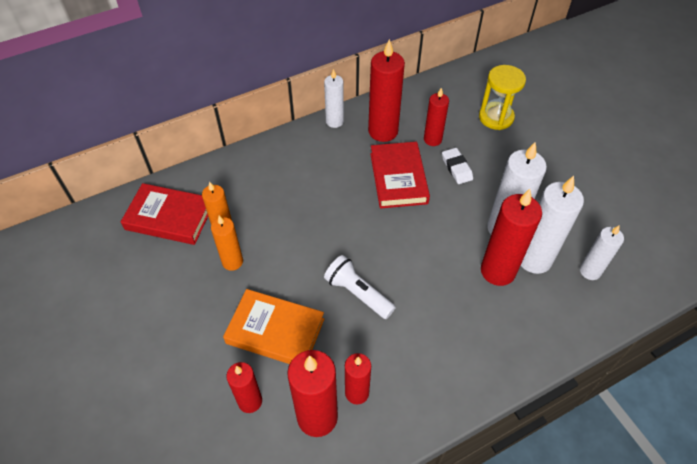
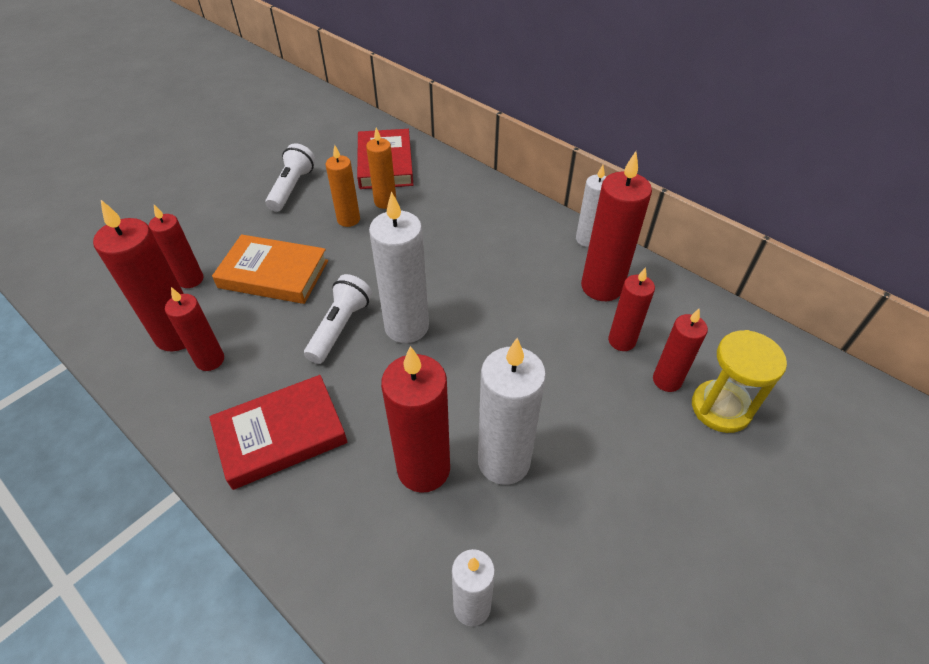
camera: 70 degrees right, 5 degrees down
orange book [223,289,324,364] -> orange book turned 75 degrees counterclockwise [212,234,328,304]
red book [370,142,430,209] -> red book moved to [209,375,347,490]
white eraser [442,148,473,184] -> none
white candle [521,176,584,274] -> white candle moved to [369,191,429,343]
none -> white flashlight [265,143,315,212]
none -> red candle [653,309,708,392]

